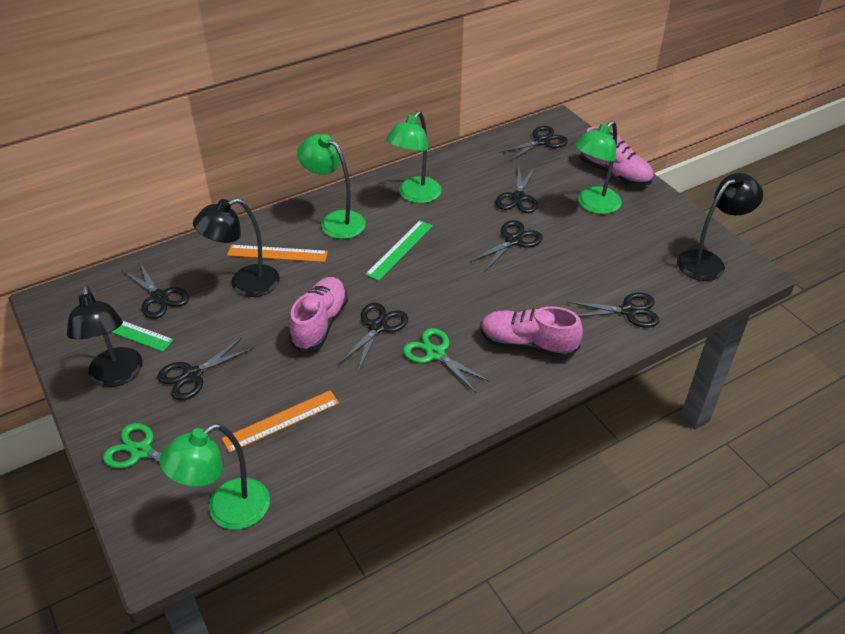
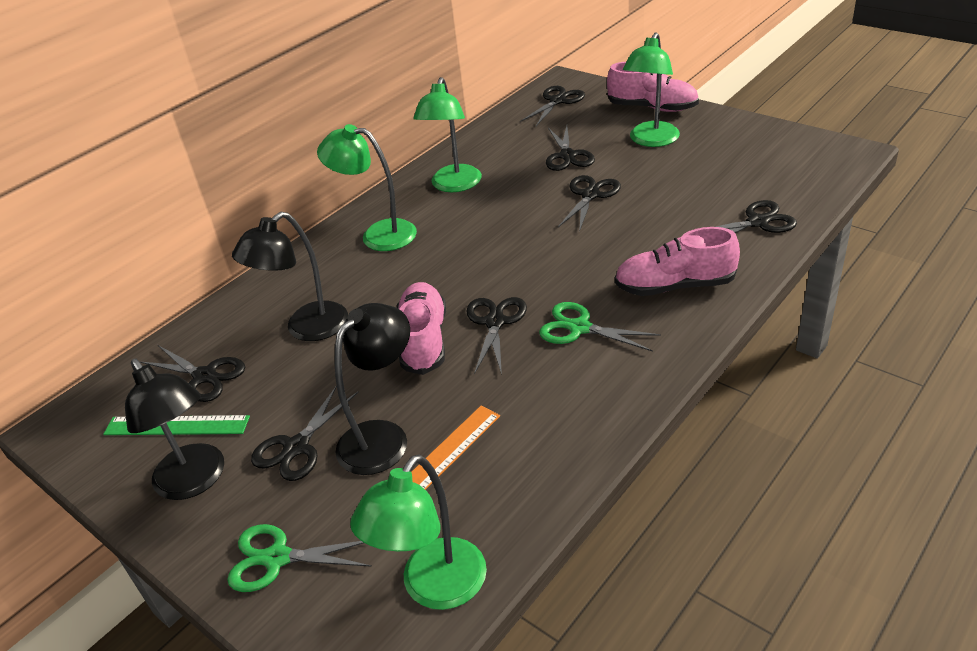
camera: 15 degrees left, 5 degrees down
orange ruler [227,245,328,262] -> none
green ruler [365,220,433,281] -> none
black lamp [677,173,763,281] -> black lamp moved to [334,303,410,475]

